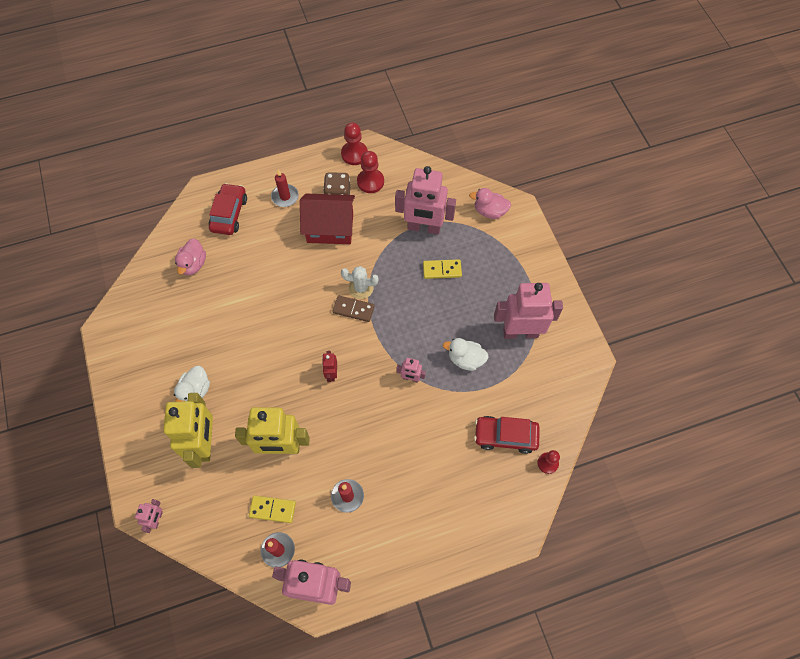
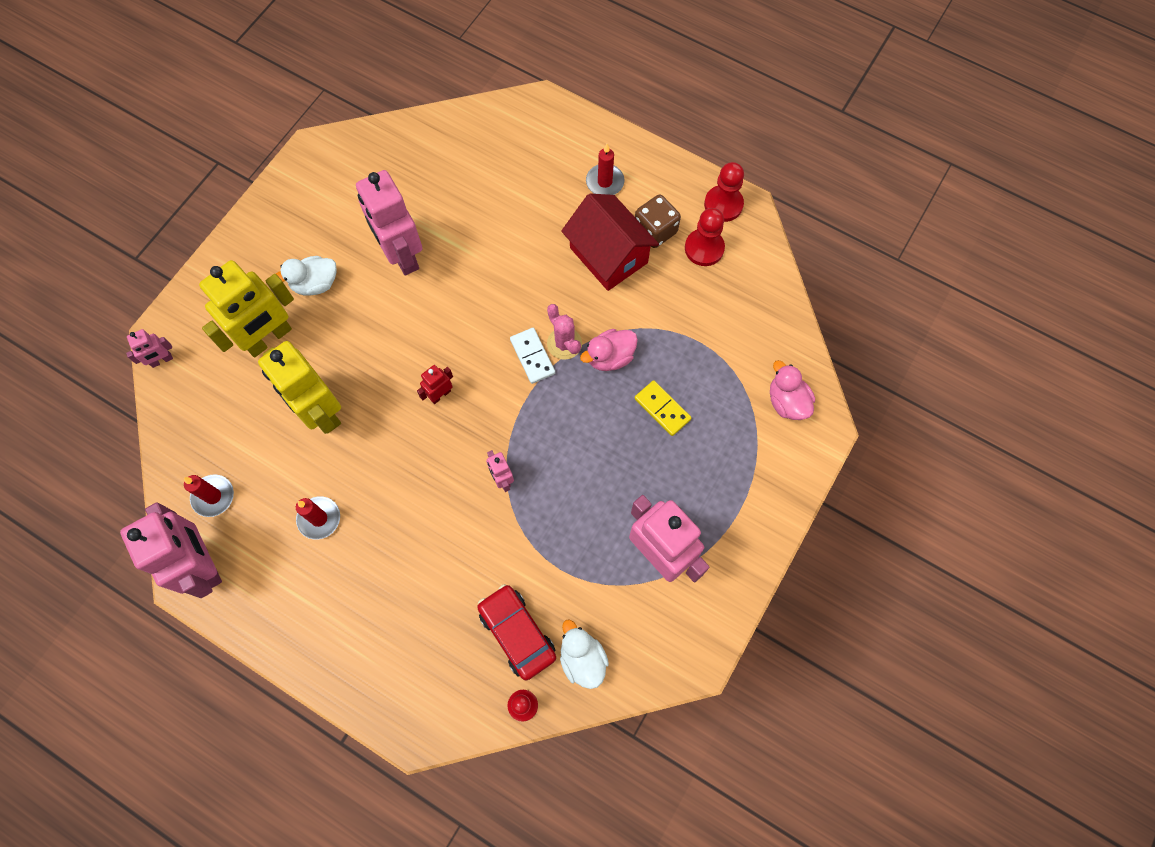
camera: 50 degrees right, 5 degrees up
pink duck [175,239,206,275] -> pink duck moved to [580,329,638,371]
red car [209,183,247,235] -> none
yellow domino [249,495,296,523] -> none
brown domino [332,295,375,322] -> white domino [510,328,555,384]
white cactus [341,266,379,299] -> pink cactus [547,304,582,360]
pink robot [395,166,456,234] -> pink robot moved to [356,170,423,276]
white duck [443,338,489,371] -> white duck moved to [560,619,609,689]

